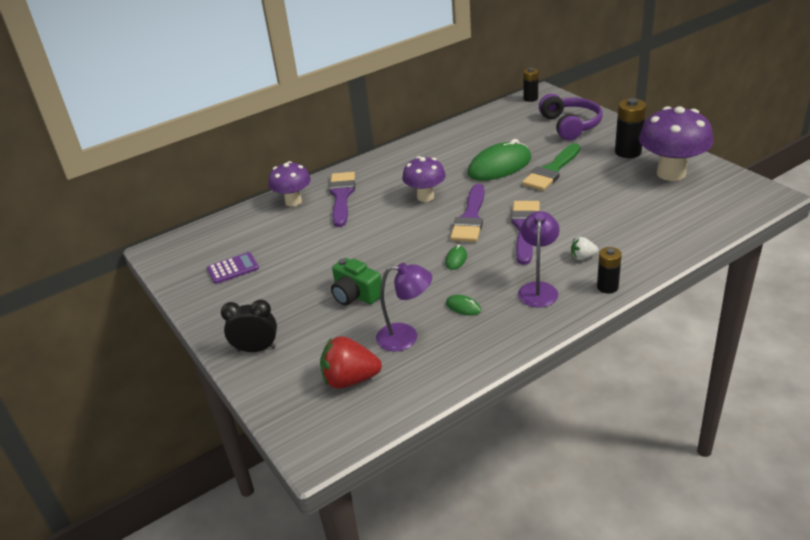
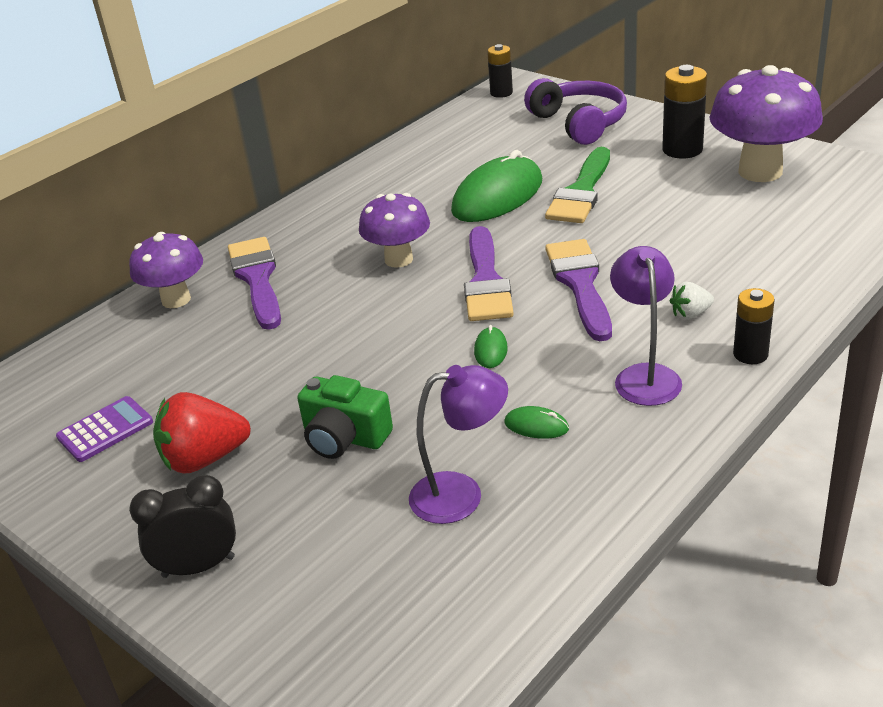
camera: 15 degrees left, 0 degrees up
red strawberry [320,336,382,389] -> red strawberry moved to [153,392,251,474]

